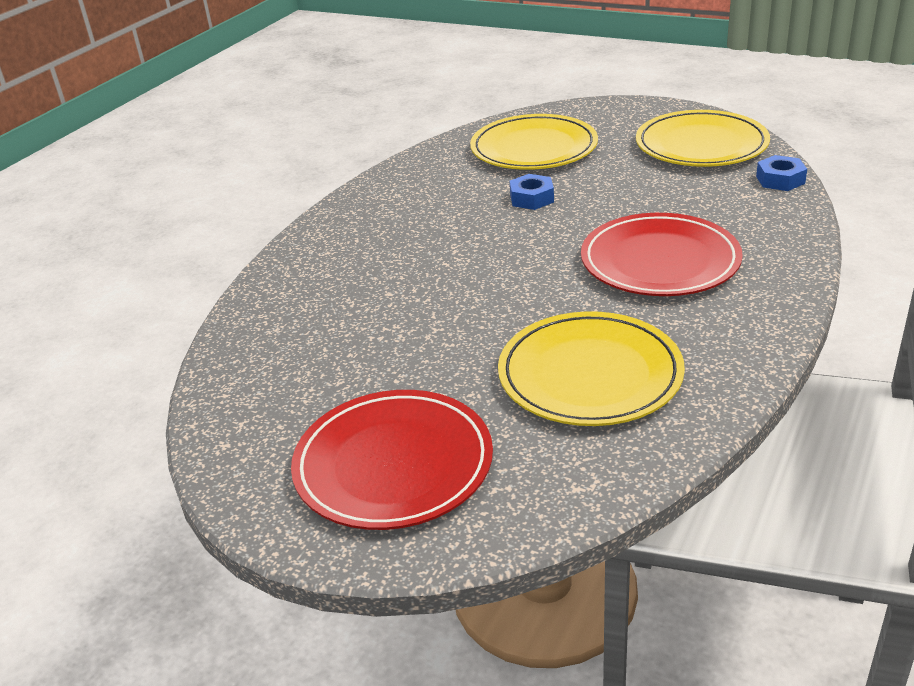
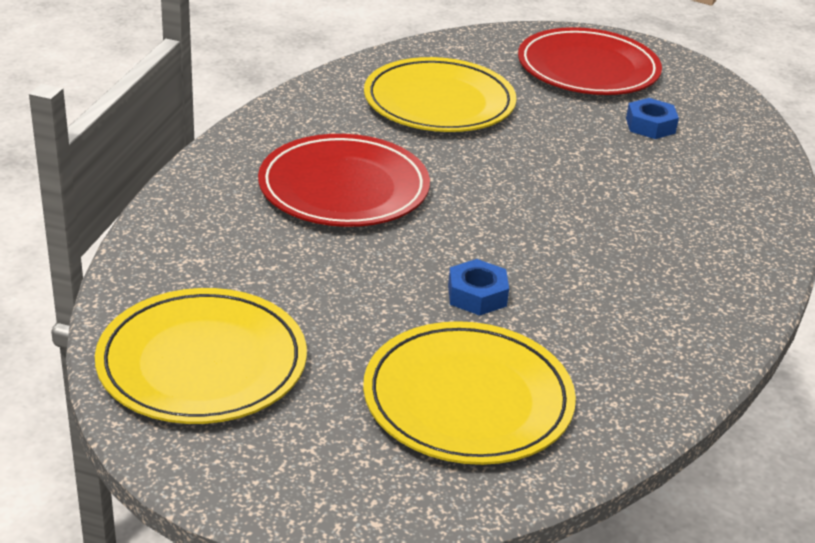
camera: 175 degrees right, 0 degrees up
blue nut [756,155,807,191] -> blue nut moved to [626,98,679,139]

